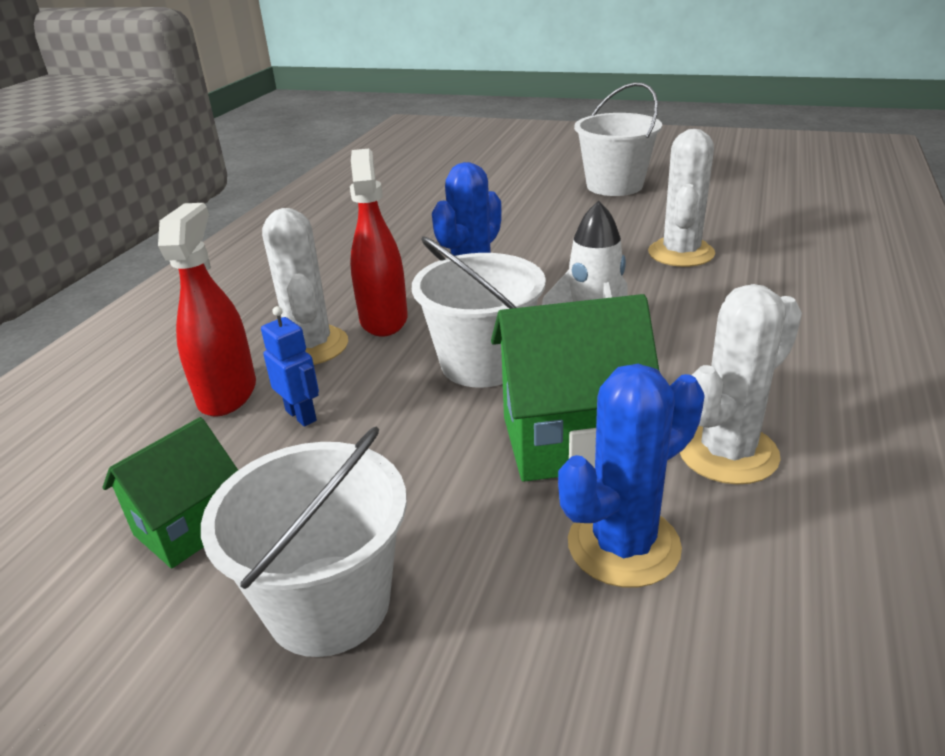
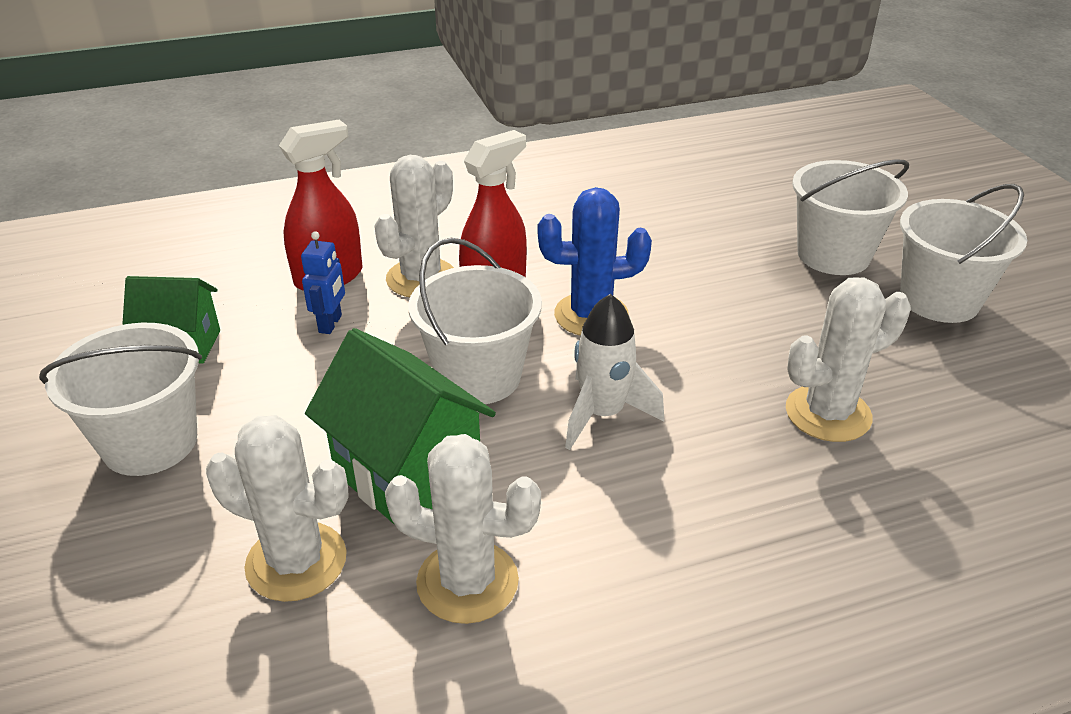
camera: 50 degrees right, 5 degrees up
blue cactus [558,364,705,588] -> white cactus [206,415,349,602]
none -> white bucket [792,159,909,275]

